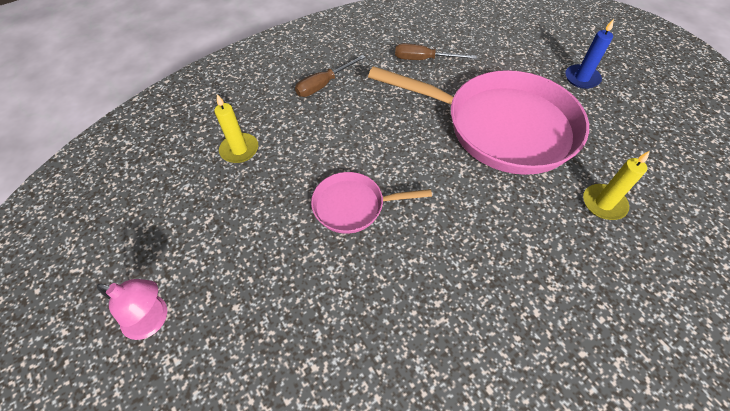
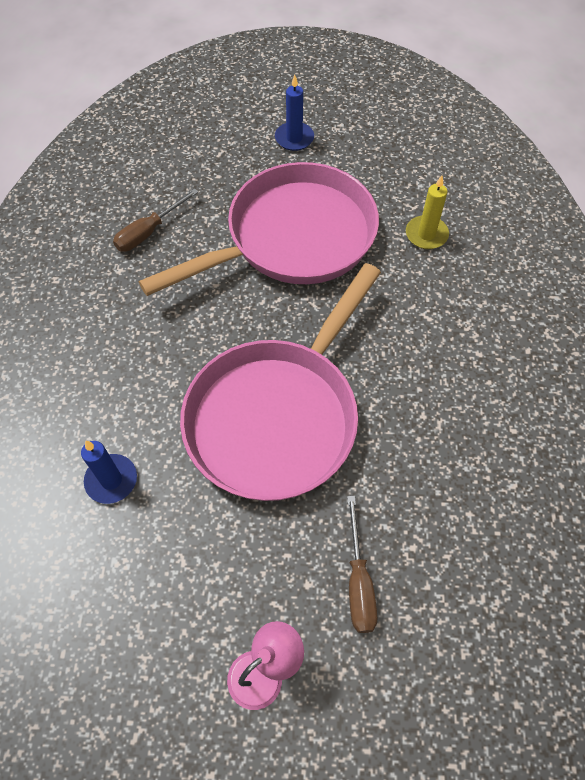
camera: 55 degrees left, 5 degrees up
yellow candle [214,94,258,163] -> blue candle [81,440,137,504]
brown screwdriver [295,55,366,97] -> brown screwdriver moved to [347,496,377,633]
pink pan [311,172,432,234] -> pink pan [180,263,381,501], size x2.08

